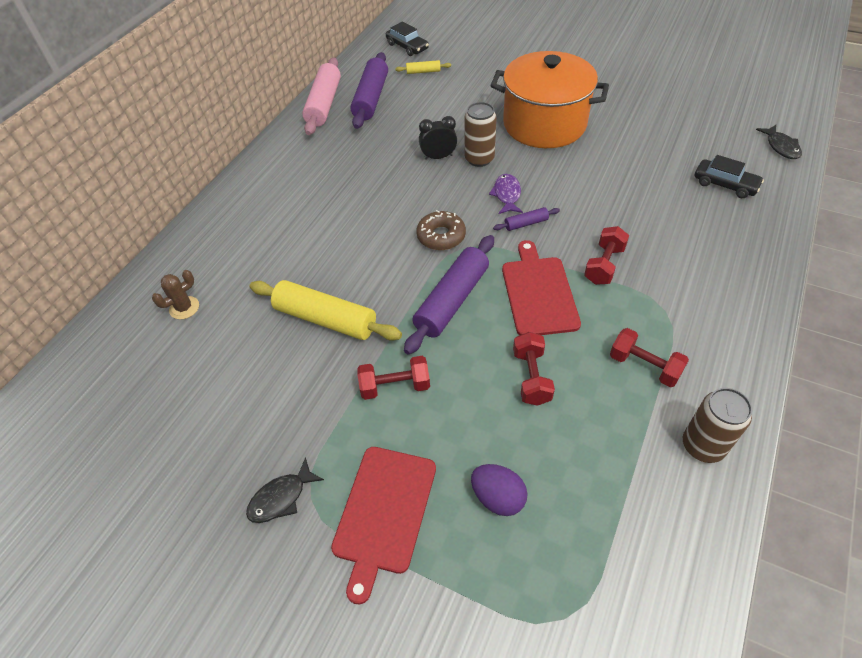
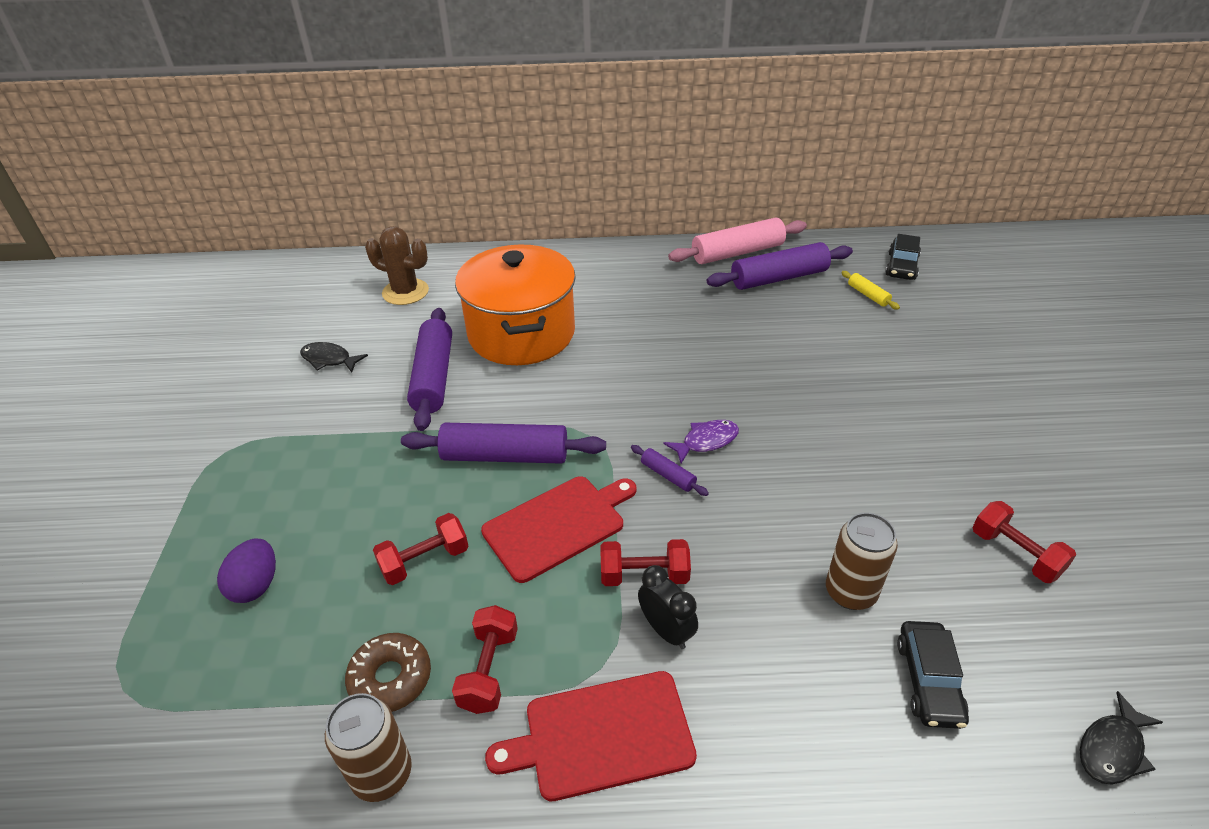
camera: 60 degrees right, 10 degrees down
brown cactus [152,270,199,319] -> brown cactus [365,226,429,305], size x1.60
black fish [246,457,324,523] -> black fish moved to [300,342,368,372]
yellow rolling pin [250,280,402,341] -> purple rolling pin [407,308,452,431]
red cutting board [331,447,436,604] -> red cutting board moved to [485,671,697,801]
red dumbbell [357,356,430,400] -> red dumbbell moved to [972,501,1076,583]
brown donut [416,210,466,250] -> brown donut moved to [345,633,431,712]
black clock [419,116,457,160] -> black clock moved to [638,565,698,649]
brown can [464,102,497,167] -> brown can moved to [826,512,898,610]
orange pot [490,51,609,148] -> orange pot moved to [455,244,576,365]

